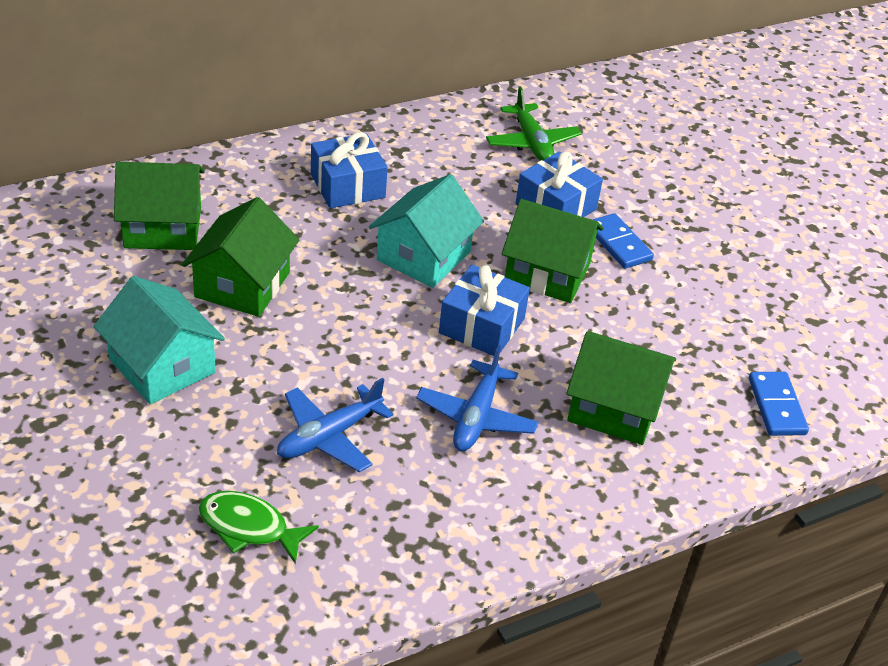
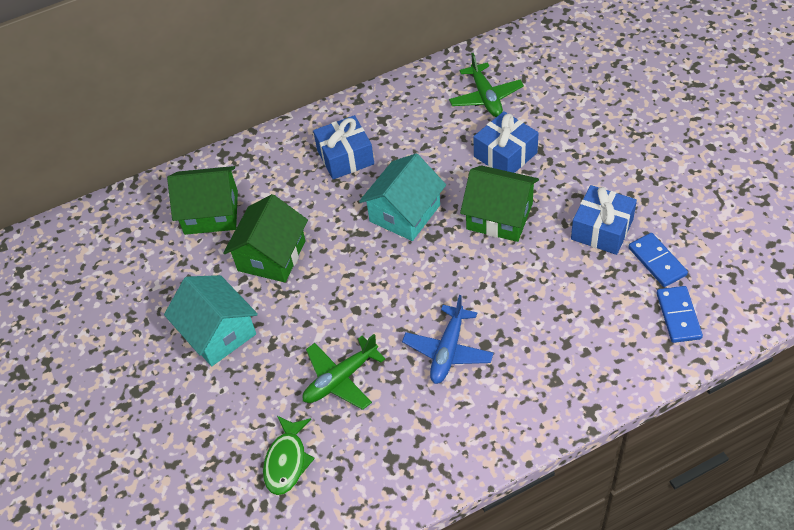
camera: 10 degrees right, 10 degrees up
green fish [199,491,319,565] -> green fish turned 105 degrees counterclockwise [263,416,315,495]
blue plane [277,378,394,472] -> green plane [303,334,385,410]
blue gift [439,264,530,356] -> blue gift moved to [571,185,637,255]
green house [566,331,676,445] -> none
blue domino [593,213,654,269] -> blue domino moved to [628,233,688,287]

